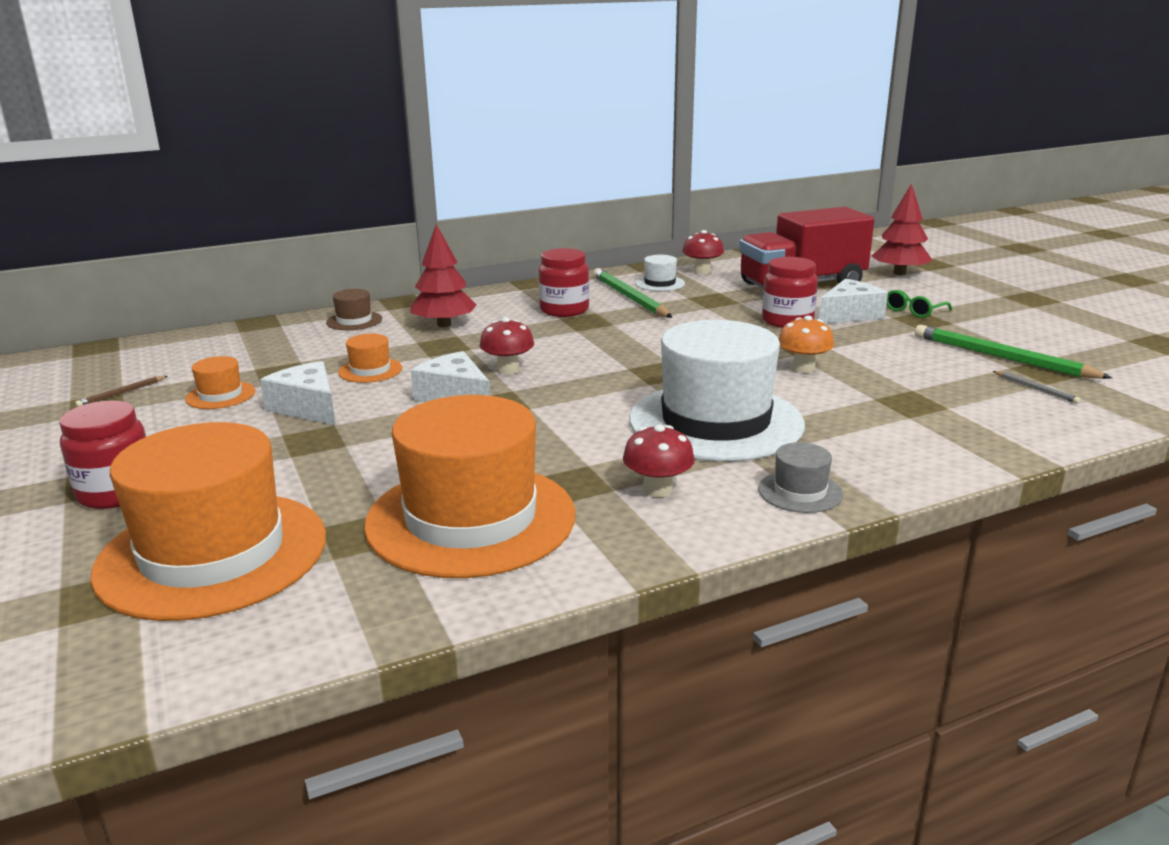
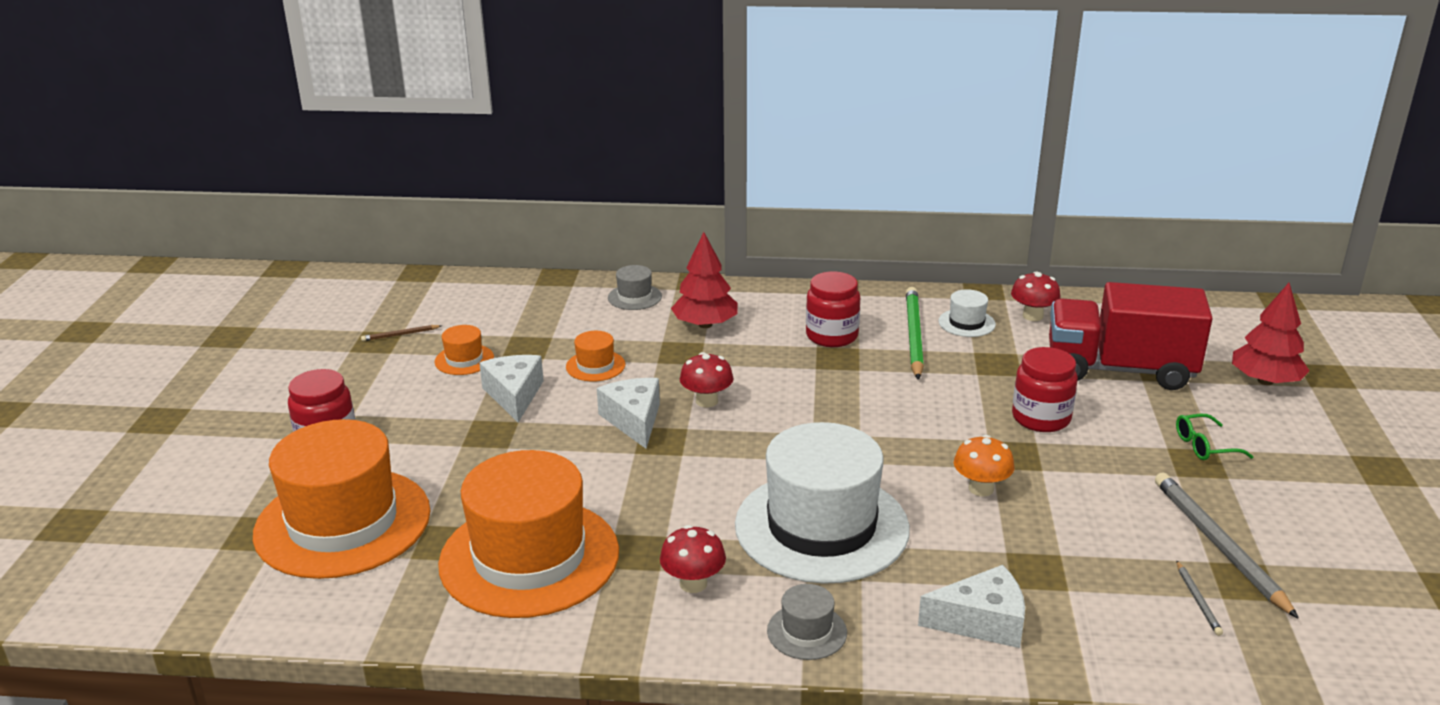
camera: 30 degrees right, 5 degrees up
brown hat [326,289,382,330] -> grey hat [608,265,662,310]
white cheese [819,279,888,324] -> white cheese moved to [918,565,1025,648]
green pencil [915,325,1112,379] -> grey pencil [1155,473,1299,619]

